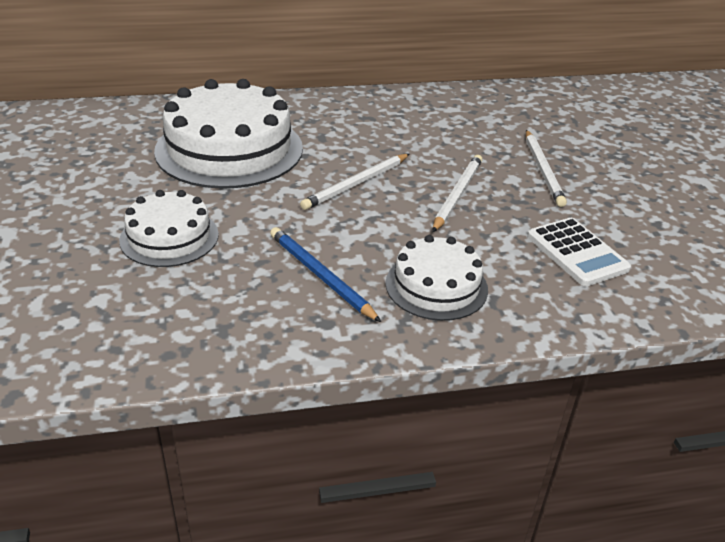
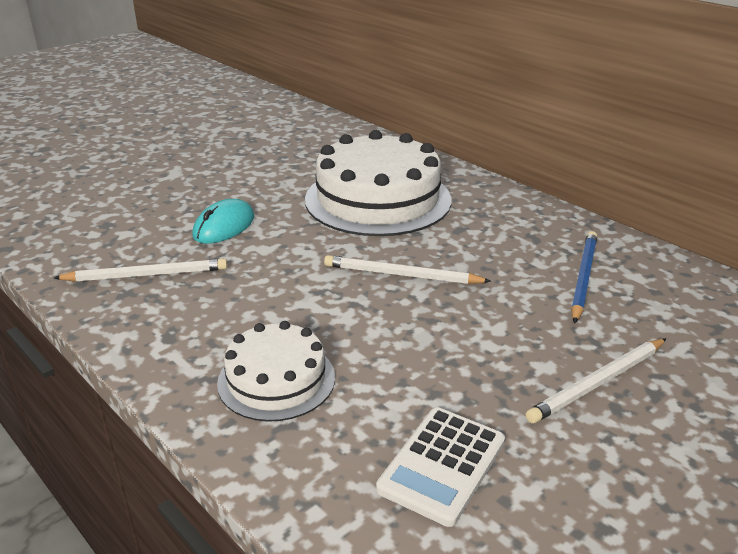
camera: 60 degrees right, 5 degrees down
white cake [119,190,219,267] -> turquoise mouse [192,199,254,244]
blue pencil [270,227,381,322] -> blue pencil moved to [571,231,597,324]
white pencil [433,155,482,232] -> white pencil moved to [54,258,227,282]

